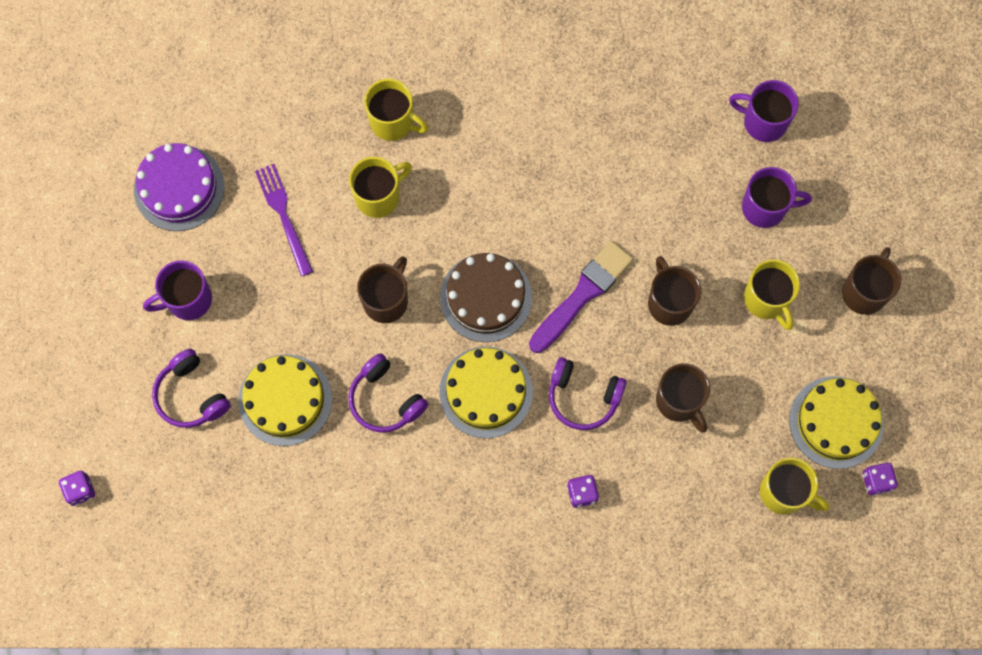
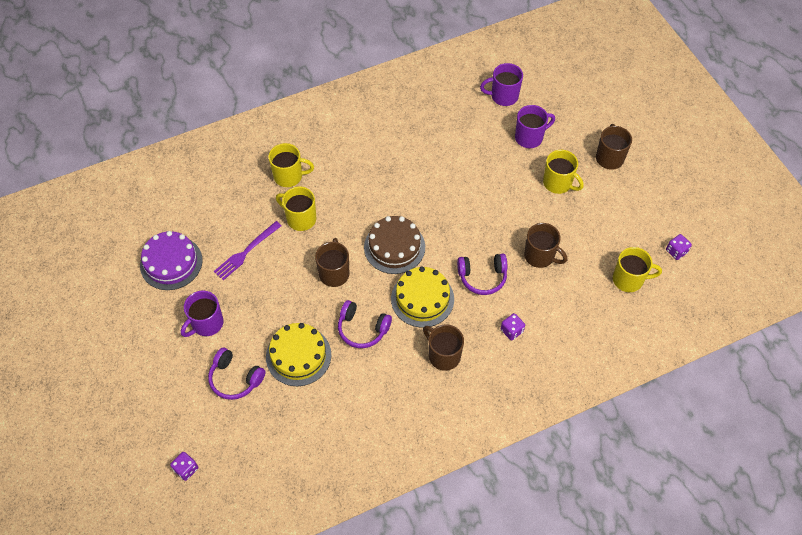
camera: 25 degrees left, 15 degrees down
purple fork [255,164,313,276] -> purple fork turned 90 degrees counterclockwise [214,221,281,280]
yellow mug [349,157,412,218] -> yellow mug turned 90 degrees counterclockwise [276,186,316,231]
purple brush [529,241,633,353] -> none
brown mug [648,256,701,326] -> brown mug moved to [423,324,464,371]
yellow cake [789,376,884,469] -> none

